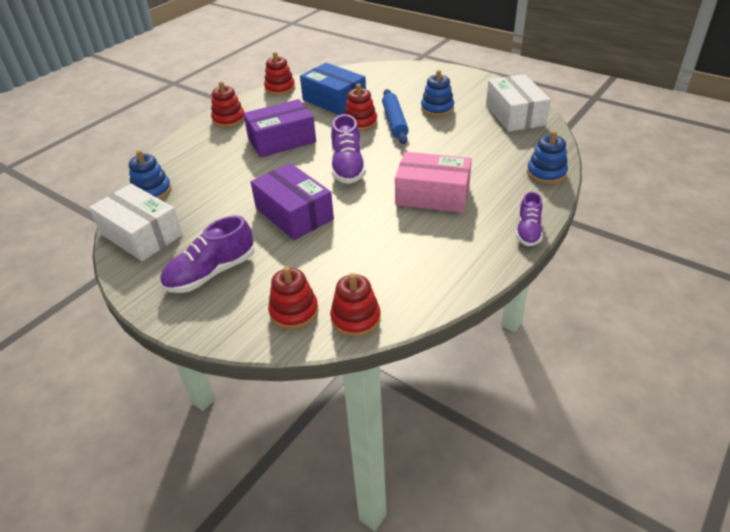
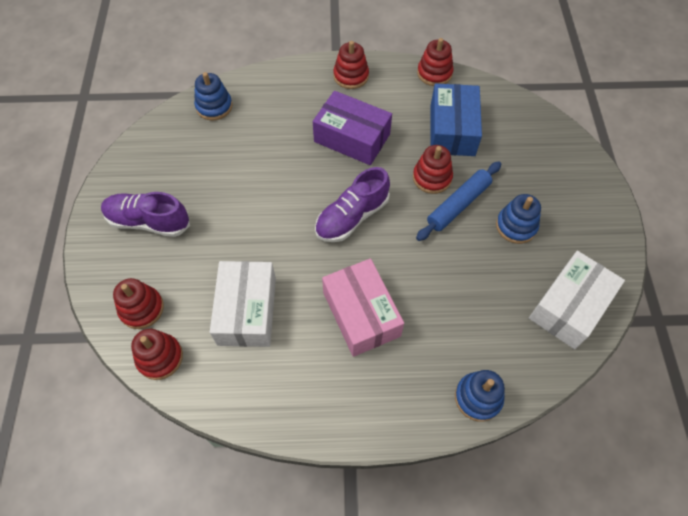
camera: 50 degrees right, 20 degrees up
white box [89,184,183,261] -> white box moved to [210,261,276,347]
purple box [250,163,334,240] -> none
purple shoe [516,192,543,246] -> none

